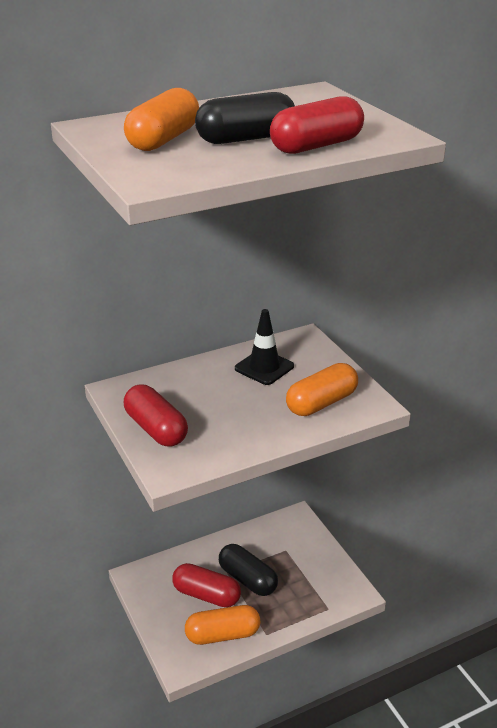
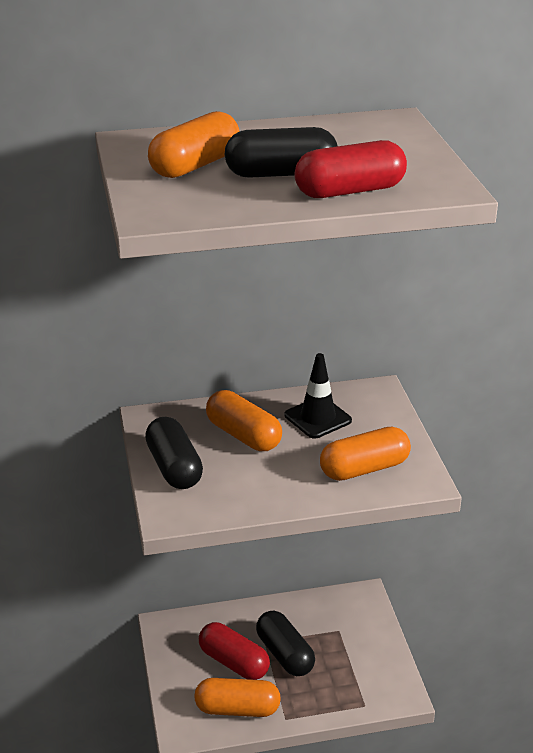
camera: 15 degrees right, 0 degrees up
red capsule [124,384,188,447] -> black capsule [145,417,203,489]
none -> orange capsule [206,390,282,451]

